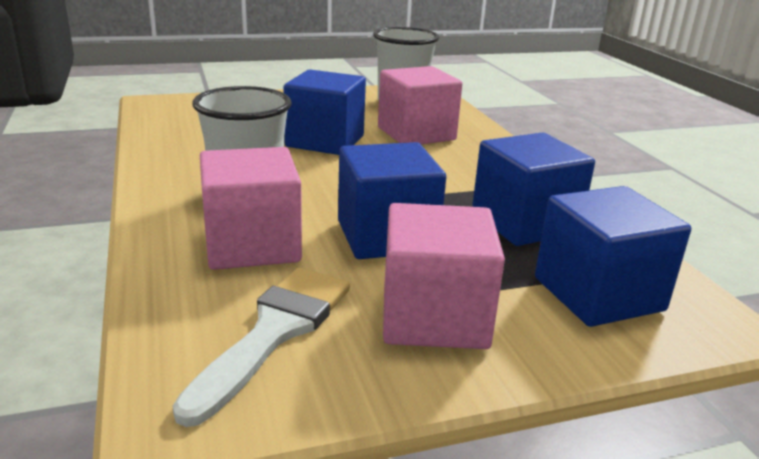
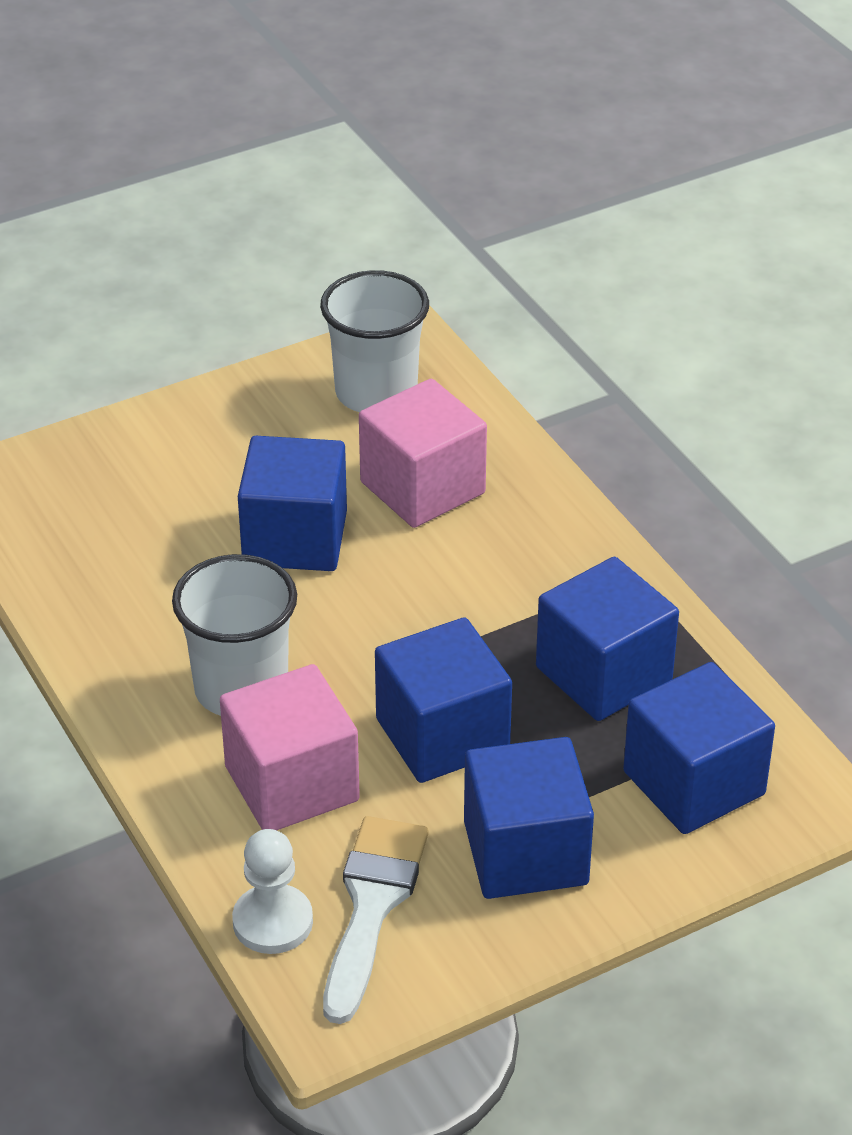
camera: 10 degrees left, 15 degrees up
pink cube [383,203,505,349] -> blue cube [464,737,594,899]
none -> white pawn [232,829,313,954]

